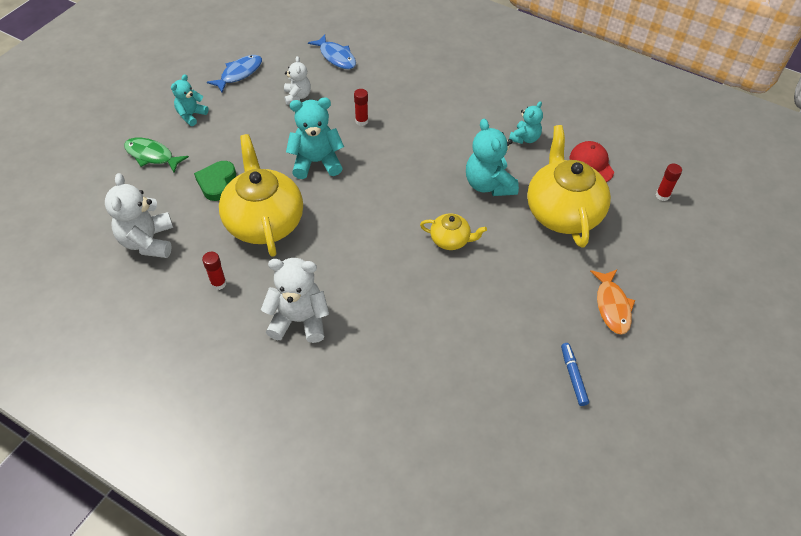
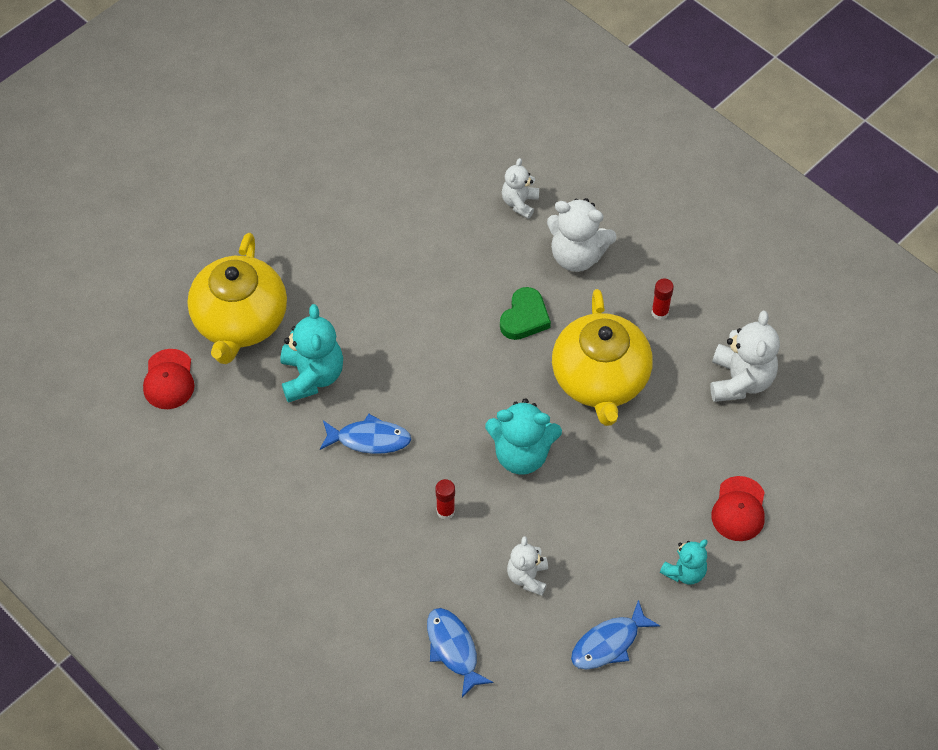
camera: 165 degrees left, 5 degrees up
green fish [124,138,189,172] -> red cap [711,476,765,541]
green heart [194,161,236,201] -> green heart moved to [500,287,551,340]
yellow teapot [420,213,487,250] -> none
turquoise teddy bear [509,101,543,144] -> none
blue marker [561,343,589,406] -> none
orange fish [590,270,635,335] -> none
red glue stick [656,163,682,201] -> none
none -> blue fish [320,414,411,454]
none -> white teddy bear [502,158,539,219]

